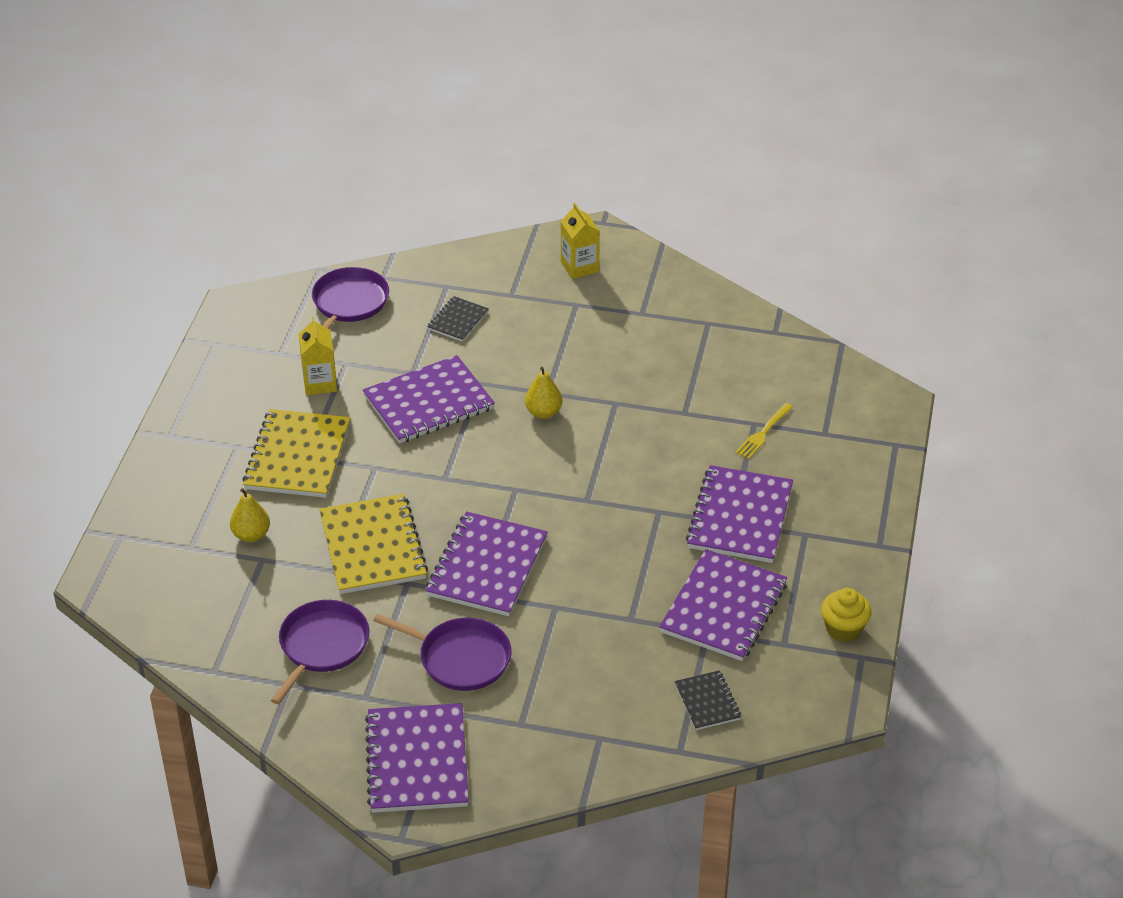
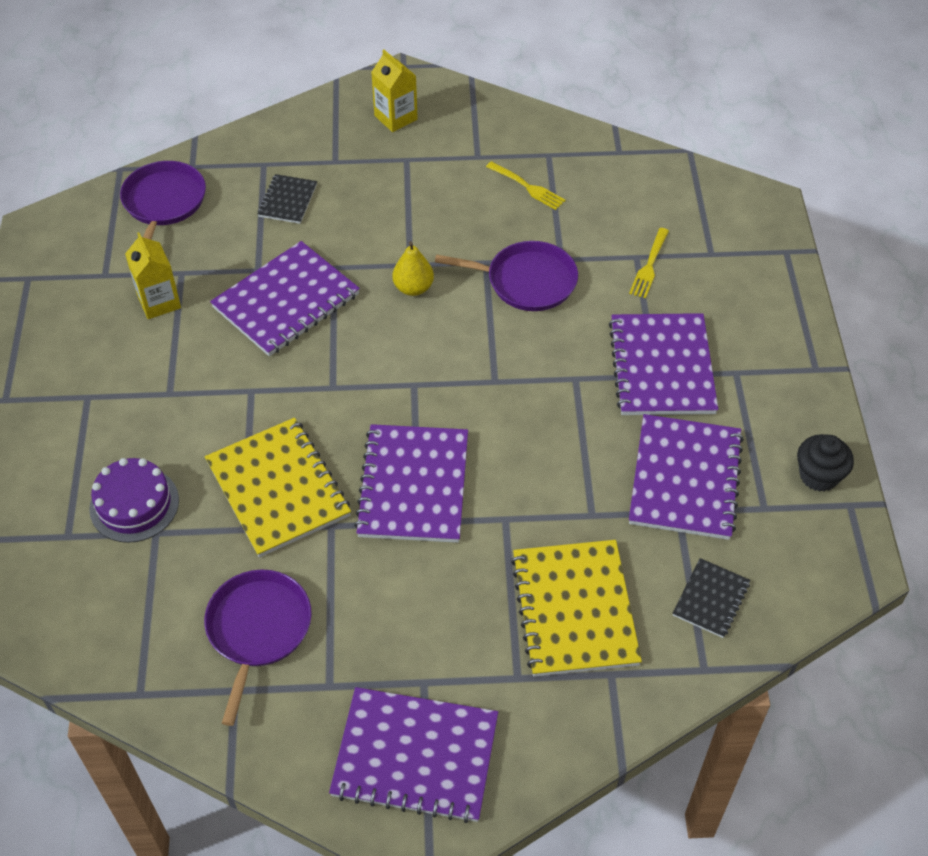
camera: 15 degrees left, 10 degrees up
yellow pear [230,488,270,542] -> purple cake [89,458,179,543]
yellow notebook [242,409,350,498] -> yellow notebook moved to [511,540,642,677]
purple notebook [365,703,469,813] -> purple notebook turned 60 degrees counterclockwise [329,687,498,823]
purple pan [373,614,511,691] -> purple pan moved to [435,241,578,311]
black notebook [675,670,741,730] -> black notebook turned 60 degrees clockwise [673,558,750,638]
yellow cupcake [821,588,872,642] -> black cupcake [797,434,854,492]
none -> yellow fork [486,161,566,210]

